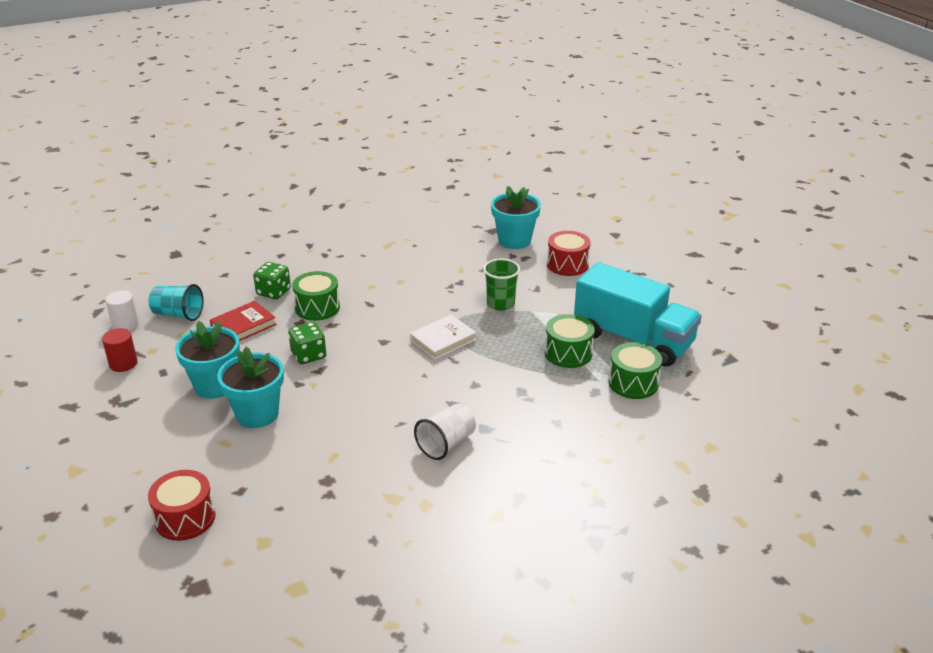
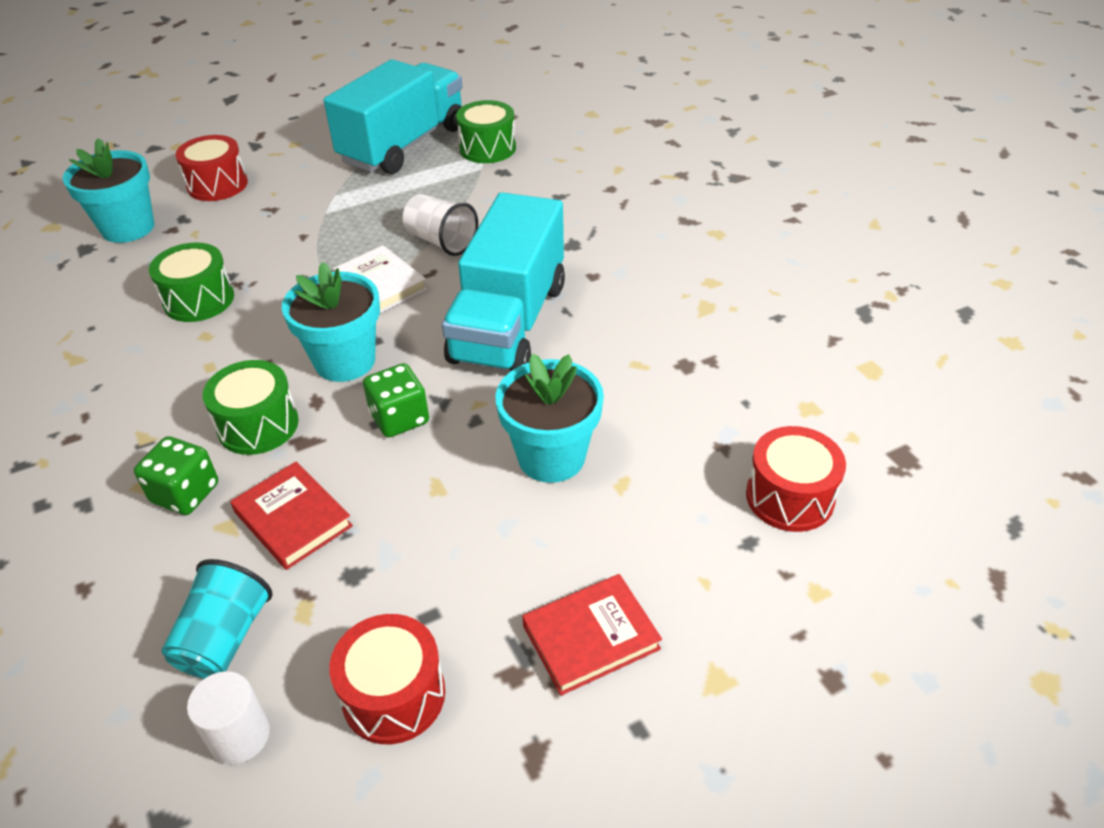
camera: 90 degrees left, 10 degrees up
red cylinder [102,328,138,372] -> red drum [329,614,445,744]
turquoise flower pot [175,321,240,399] -> turquoise flower pot moved to [282,262,380,382]
white cup [414,403,476,460] -> white cup moved to [403,194,478,256]
green cup [483,259,520,311] -> none
green drum [545,314,595,368] -> green drum moved to [149,243,234,322]
none -> turquoise truck [442,192,565,371]
none -> red book [522,574,662,696]

